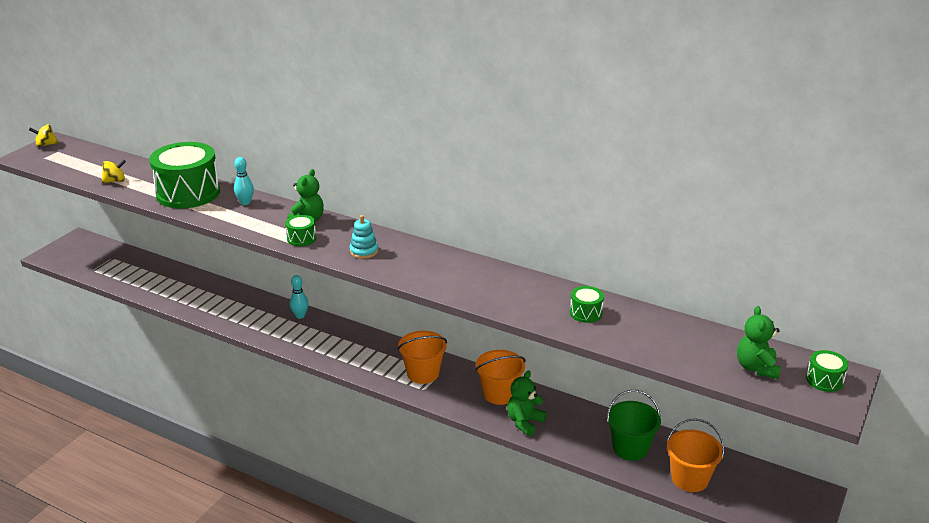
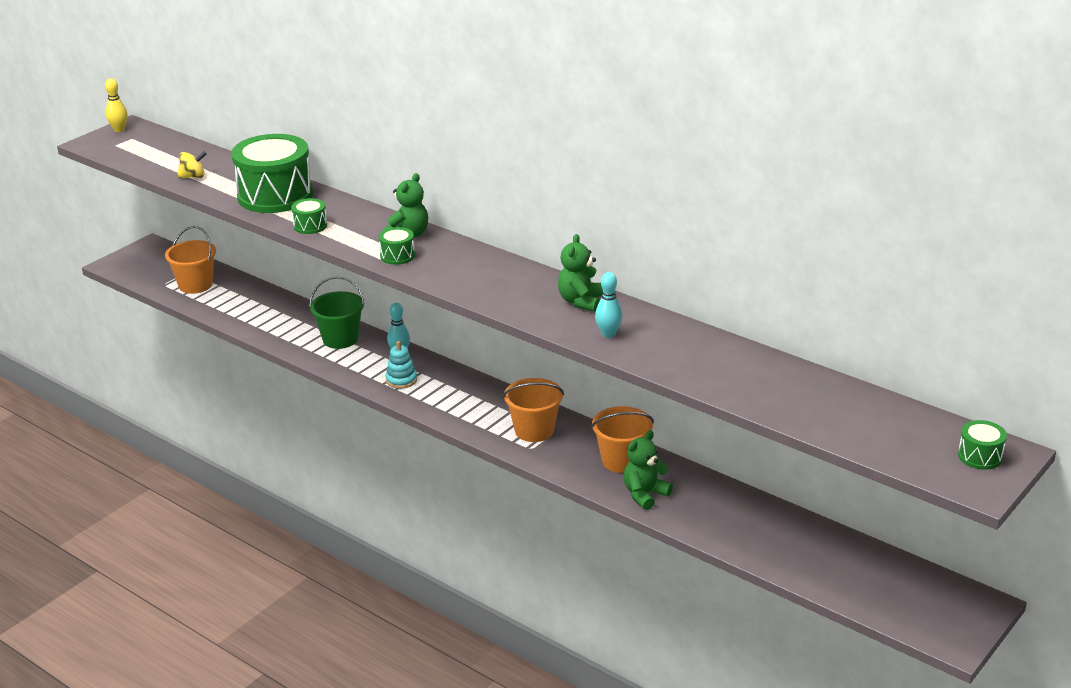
camera: 10 degrees right, 0 degrees up
yellow spinning top [29,124,58,147] -> yellow bowling pin [105,78,127,132]
turquoise bowling pin [234,157,254,205] -> turquoise bowling pin moved to [595,272,622,338]
turquoise stacking toy [350,215,378,259] -> turquoise stacking toy moved to [385,341,417,389]
green drum [570,286,604,323] -> green drum moved to [291,198,327,234]
green bucket [607,390,661,461] -> green bucket moved to [309,276,365,349]
orange bucket [667,418,725,492] -> orange bucket moved to [165,226,216,294]
green teddy bear [737,306,781,379] -> green teddy bear moved to [558,234,603,312]

